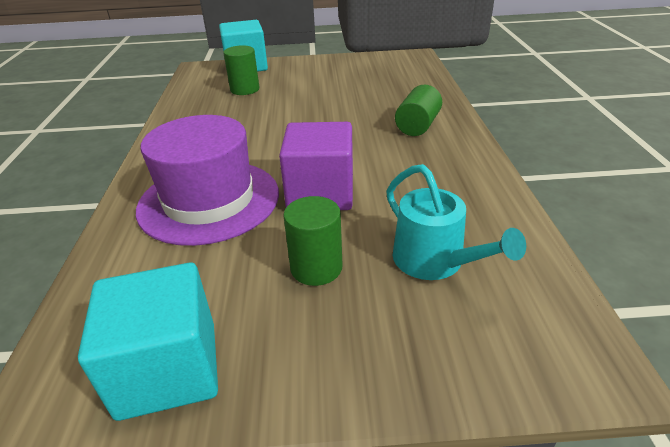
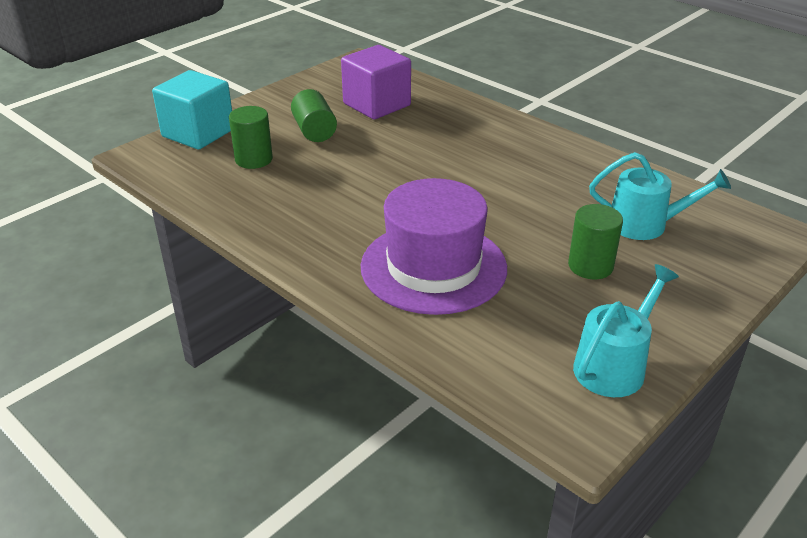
camera: 45 degrees left, 0 degrees up
turquoise cube [78,263,218,421] -> turquoise watering can [573,264,679,397]
purple cube [279,122,353,210] -> purple cube moved to [341,45,411,119]
green cylinder [395,85,442,136] -> green cylinder moved to [291,89,337,142]

